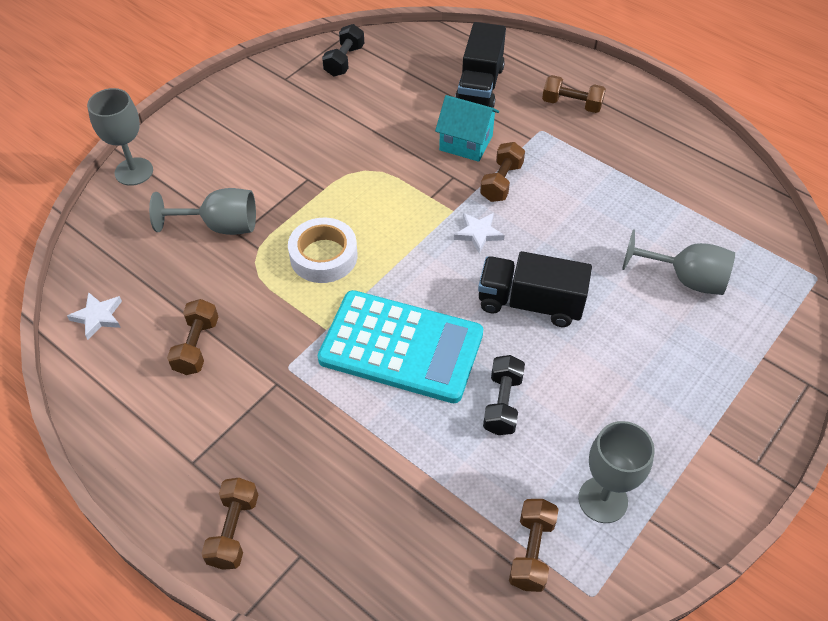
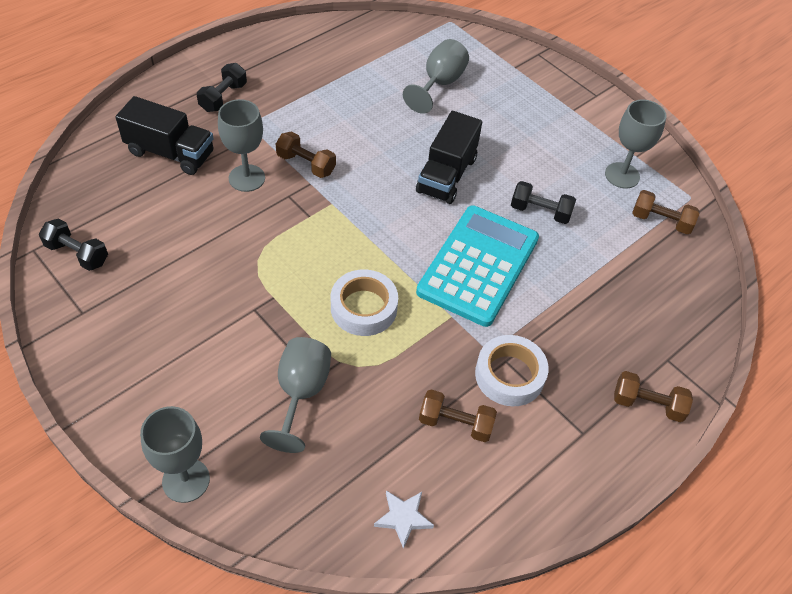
camera: 85 degrees left, 0 degrees up
turquoise house [435,95,499,162] -> grey goblet [218,99,265,192]
white star [454,213,505,254] -> none
brown dumbbell [542,75,606,113] -> black dumbbell [197,63,247,112]
none -> white tape [475,335,549,406]

